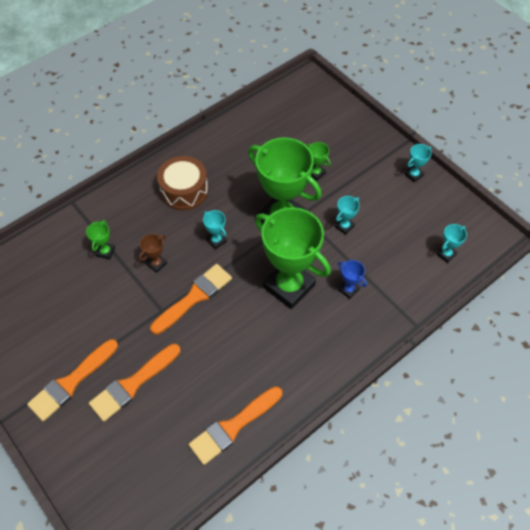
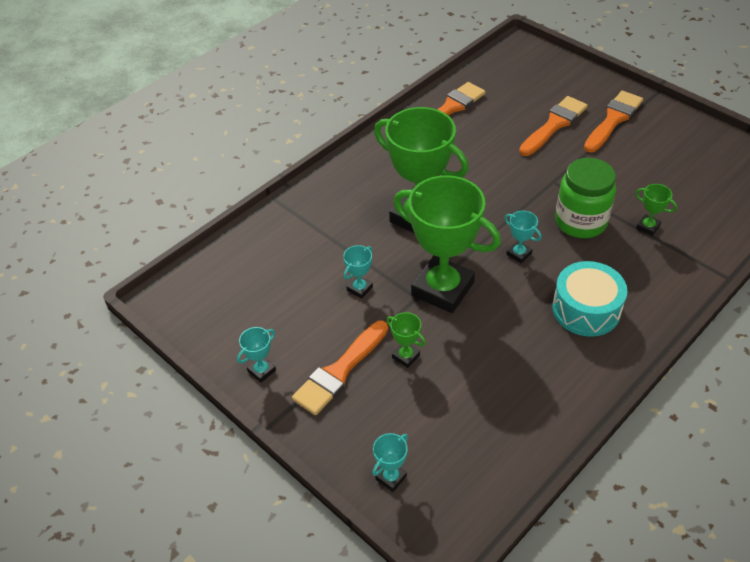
camera: 175 degrees right, 10 degrees down
green trophy [86,220,115,259] -> green trophy turned 60 degrees counterclockwise [636,184,677,236]
brown trophy [139,234,167,273] -> green jar [555,158,616,238]
orange brush [150,264,232,335] -> orange brush moved to [292,321,388,415]
brown drum [157,156,208,210] -> turquoise drum [552,261,627,337]
blue trophy [338,260,367,299] -> none
turquoise trophy [436,224,467,263] -> turquoise trophy moved to [372,433,408,492]

